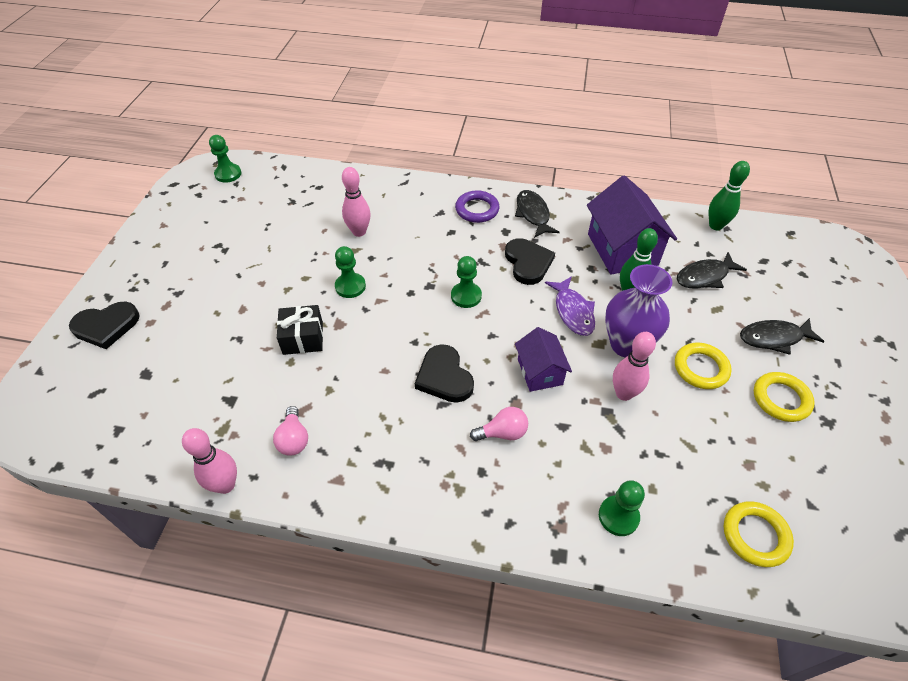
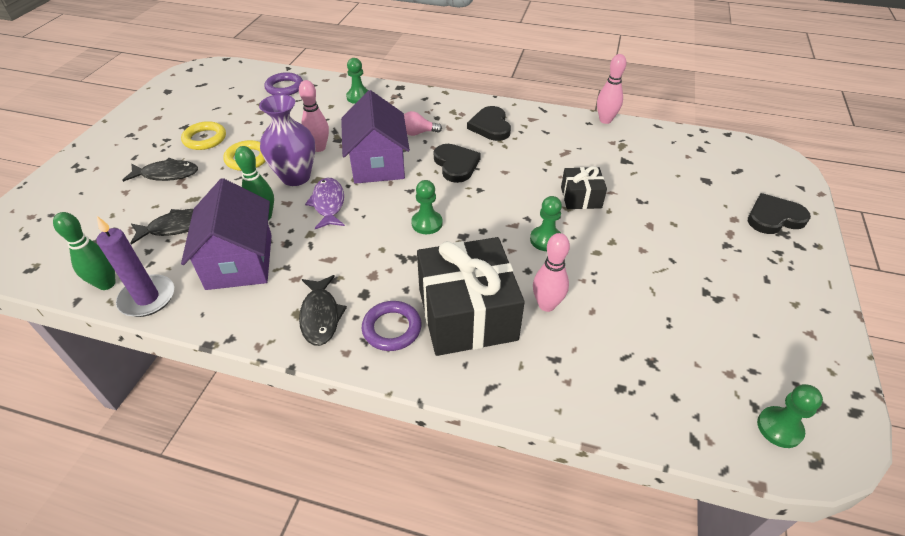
camera: 175 degrees left, 5 degrees down
pink light bulb [273,406,308,456] -> none
black heart [505,238,555,285] -> black heart moved to [467,106,511,141]
purple house [515,327,572,392] -> purple house [341,90,410,184], size x1.73
yellow ring [724,501,794,567] -> purple ring [264,72,303,95]
none -> purple candle [96,216,174,317]
none -> black gift [417,237,525,356]

